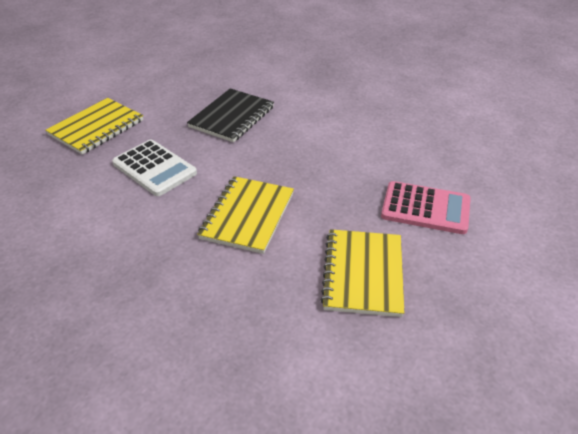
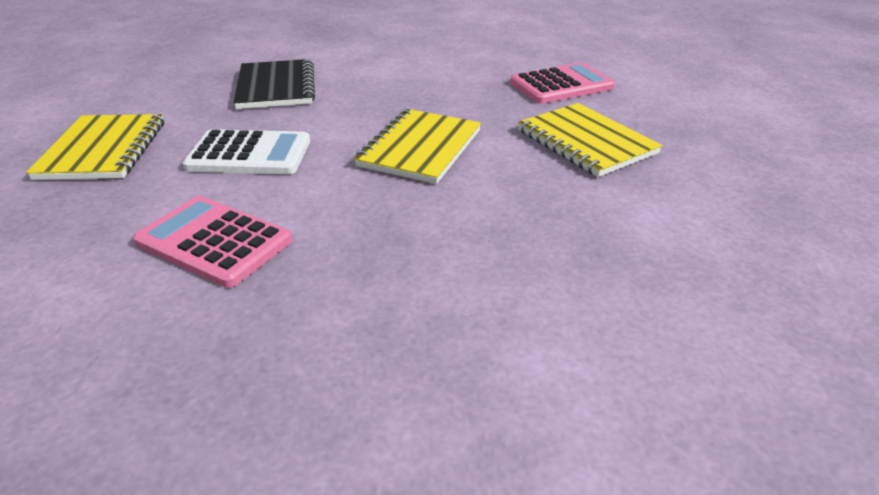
camera: 40 degrees left, 5 degrees down
yellow notebook [197,176,294,254] -> yellow notebook turned 45 degrees clockwise [354,109,481,184]
none -> pink calculator [133,196,292,288]

